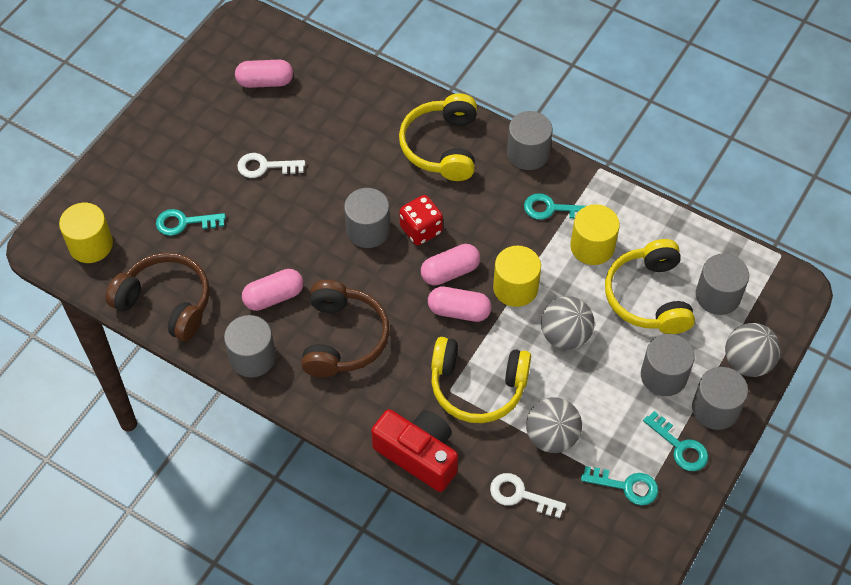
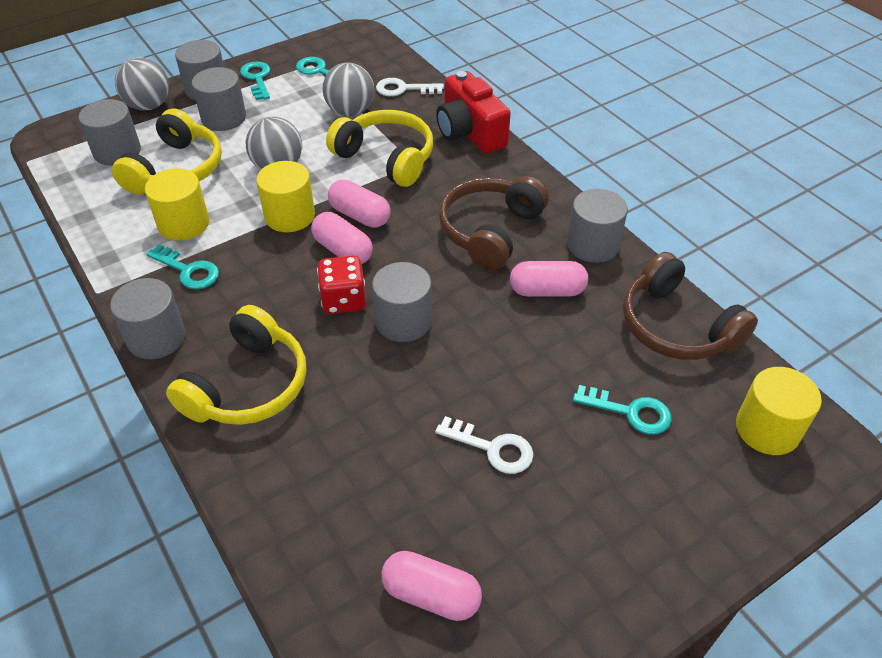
camera: 155 degrees left, 10 degrees down
pink capsule [421,244,480,286] -> pink capsule turned 45 degrees clockwise [311,212,373,264]
white key [490,473,566,518] -> white key turned 135 degrees clockwise [376,78,444,96]

